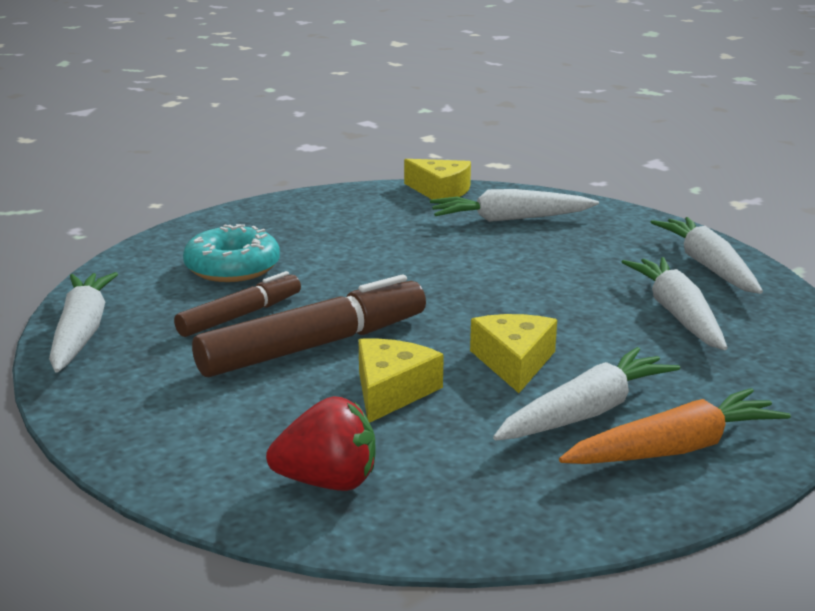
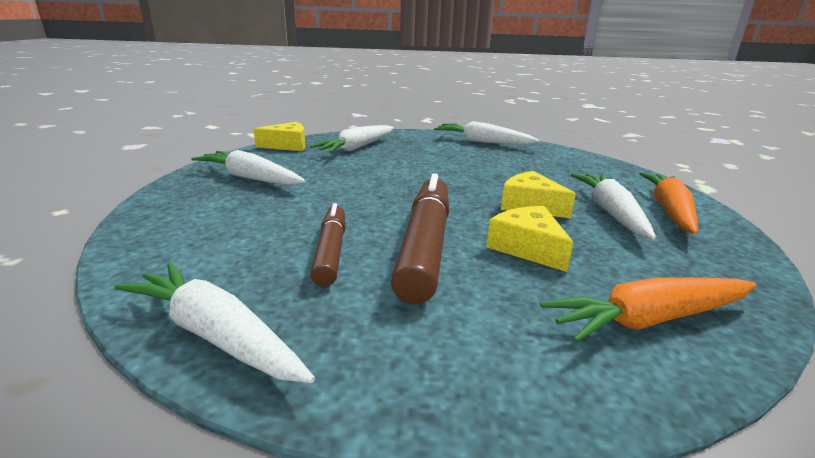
camera: 50 degrees left, 0 degrees up
turquoise donut [183,224,280,282] -> none
red strawberry [266,396,376,491] -> orange carrot [540,278,756,343]
white carrot [622,257,727,350] -> white carrot moved to [191,150,306,185]

